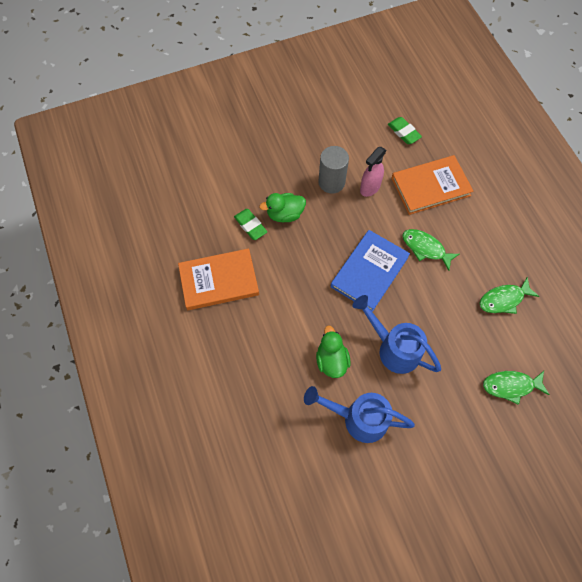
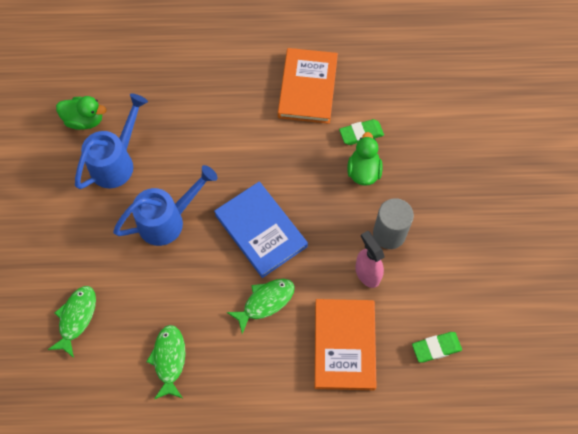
camera: 110 degrees right, 0 degrees up
green duck [316,325,351,378] -> green duck moved to [56,96,106,130]

